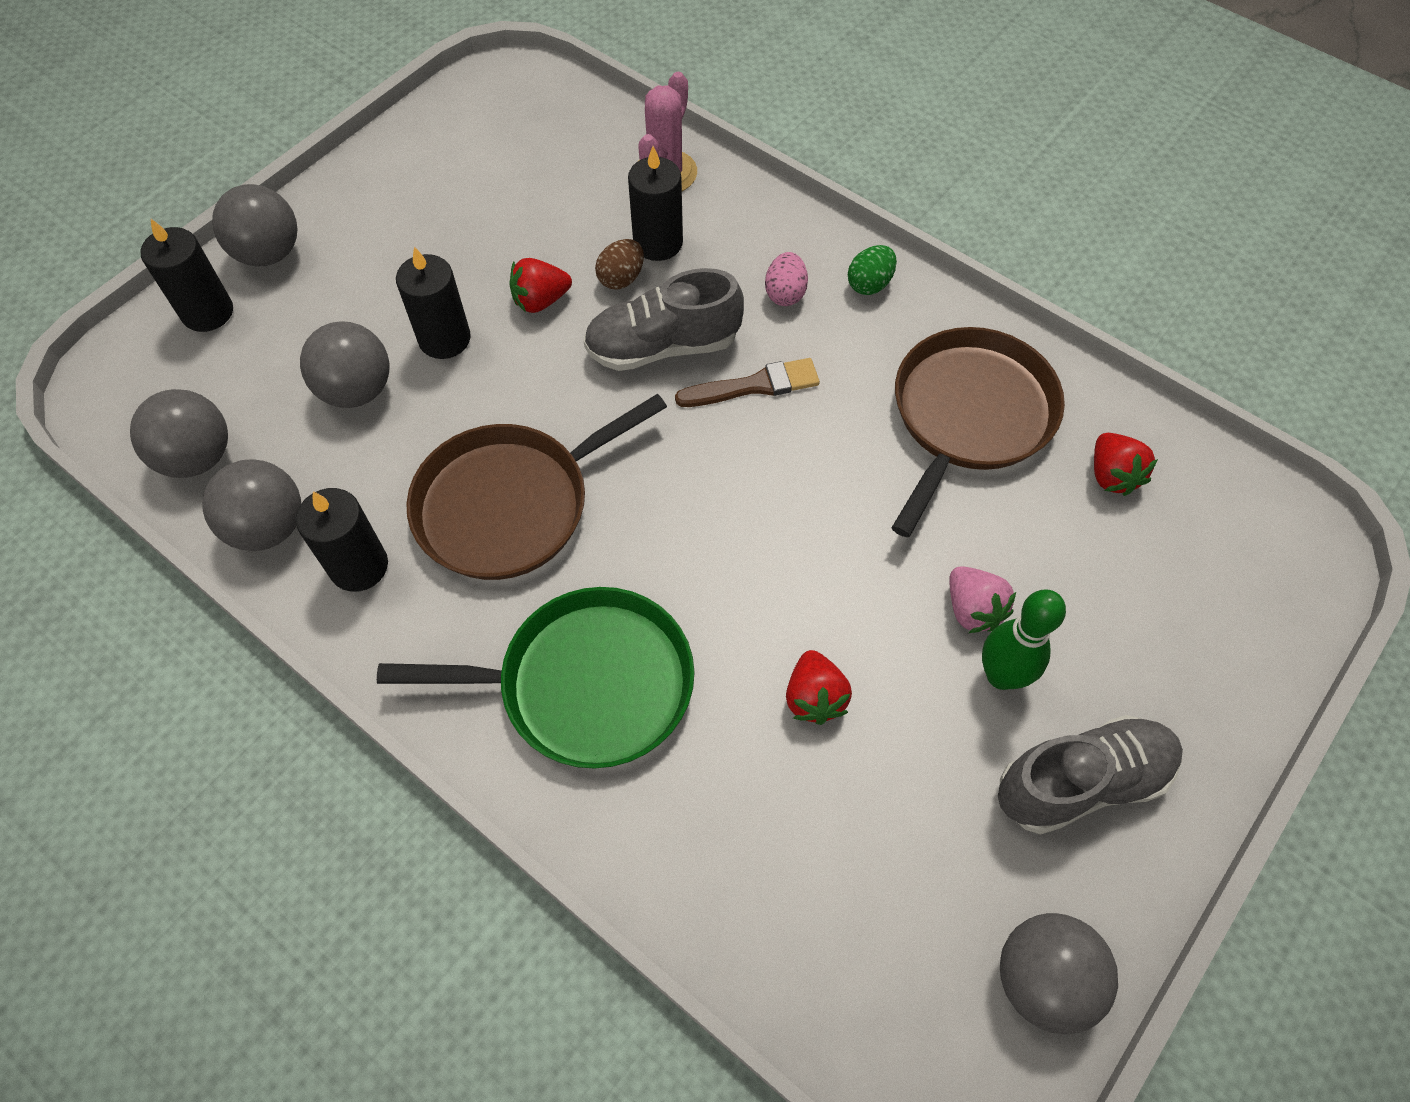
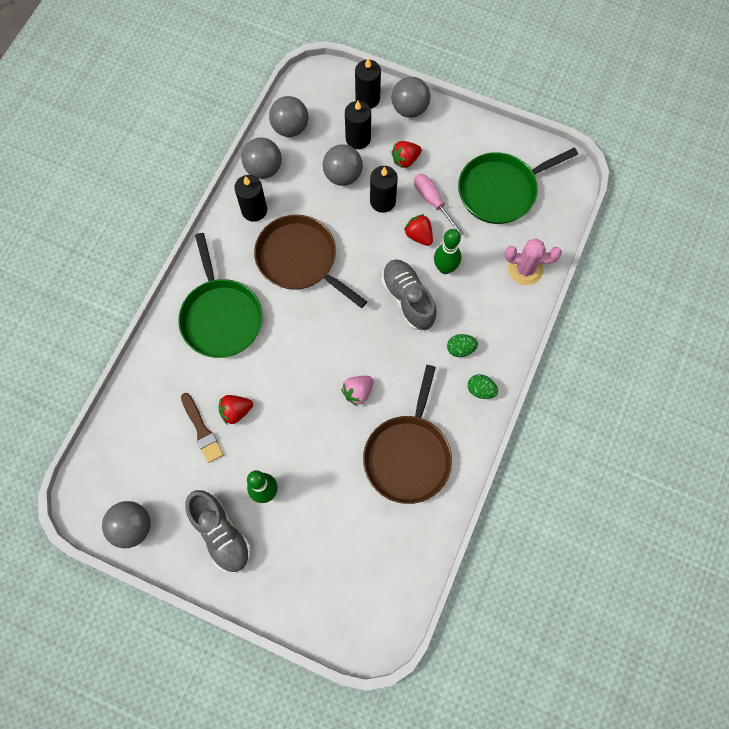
camera: 75 degrees right, 10 degrees up
brown egg [595,239,644,290] -> green bowling pin [434,229,461,274]
black candle [628,146,683,261] -> black candle moved to [345,100,371,149]
brown brush [675,358,820,407] -> brown brush moved to [181,393,224,463]
pink egg [765,252,808,306] -> green egg [447,334,478,357]
brown pan [891,327,1065,537] -> brown pan turned 90 degrees clockwise [363,365,452,504]
pink strawberry [949,566,1016,633] -> pink strawberry moved to [341,376,374,406]
red strawberry [1094,433,1158,496] -> red strawberry moved to [391,141,422,169]
none -> pink screwdriver [414,174,464,236]
none -> green pan [458,148,578,224]

